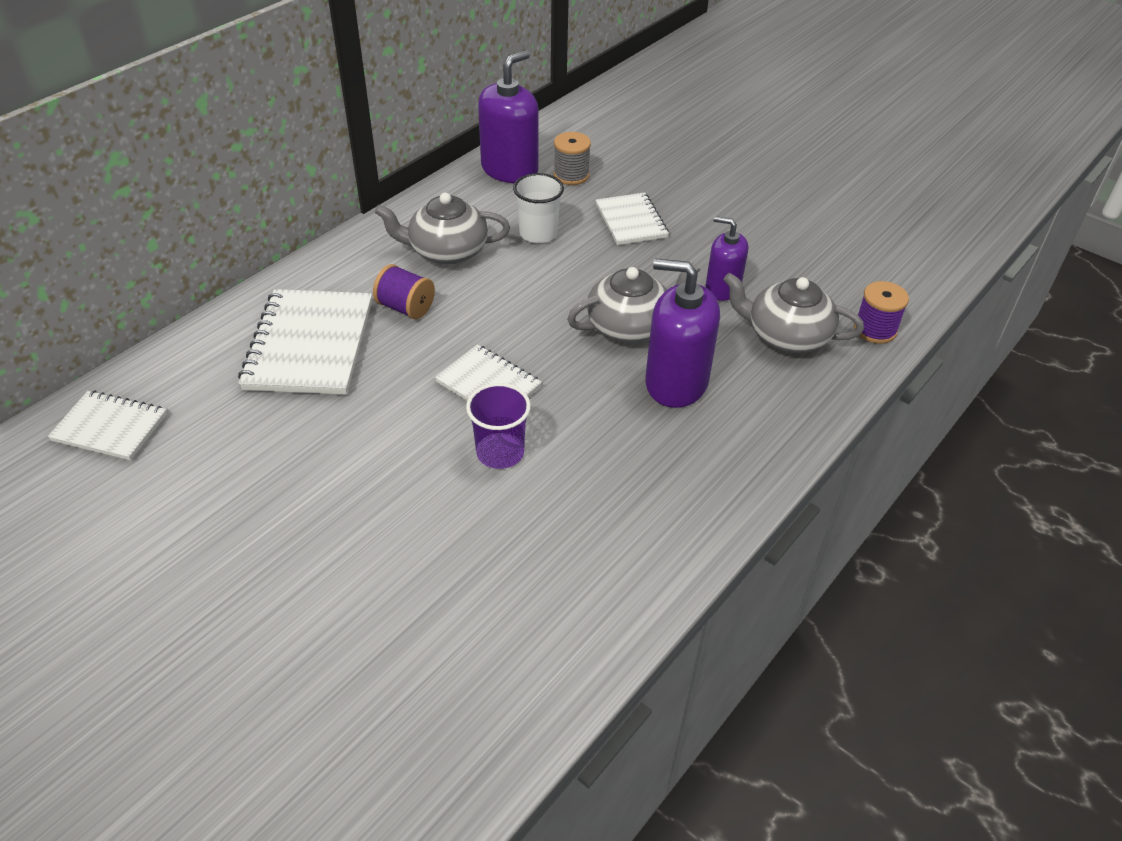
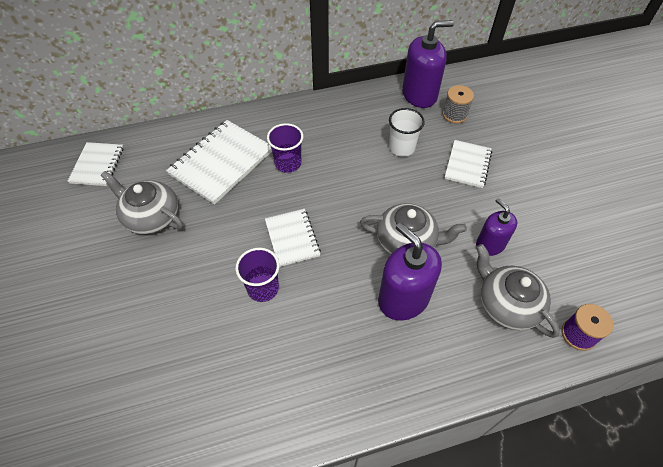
camera: 35 degrees right, 10 degrees up
white notebook [48,391,167,460] -> white notebook turned 45 degrees clockwise [68,142,124,186]
purple spool [373,264,435,319] -> purple cup [267,123,303,173]
grey teapot [375,193,510,265] -> grey teapot moved to [101,171,183,234]

